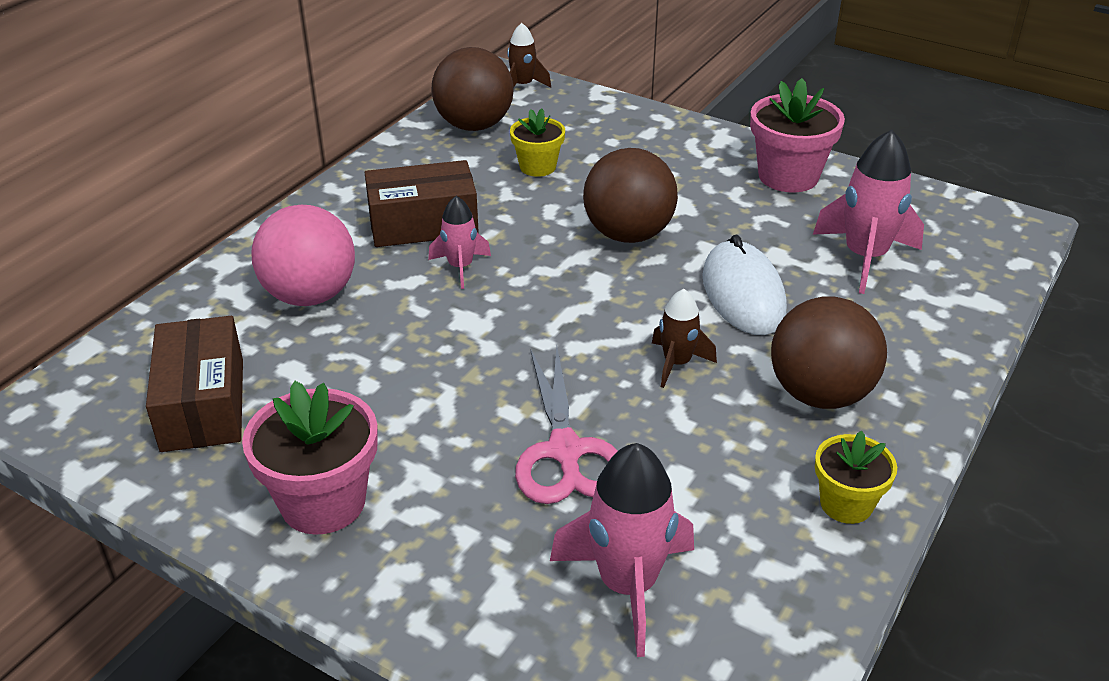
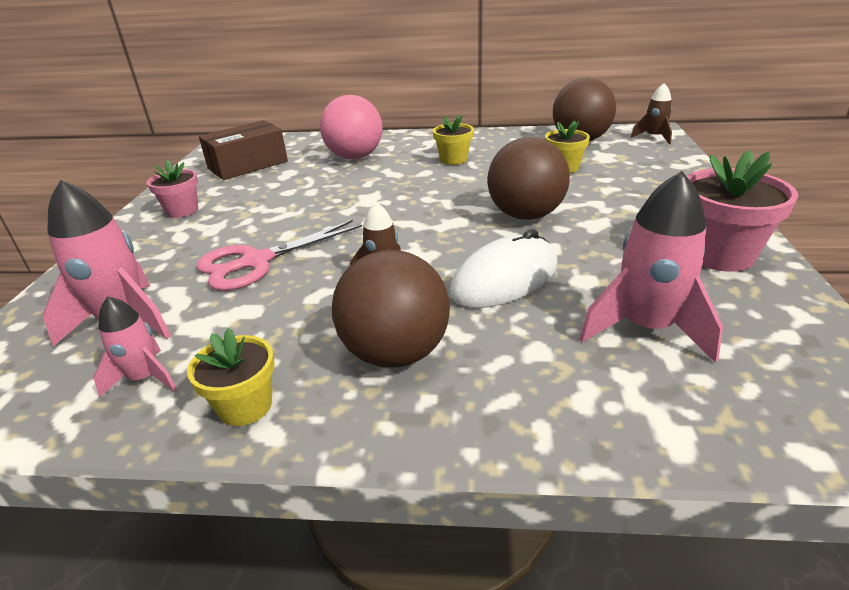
camera: 65 degrees right, 5 degrees down
pink flower pot [242,381,378,535] -> pink flower pot [147,160,198,218], size x0.61
brown box [365,160,479,247] -> yellow flower pot [433,115,474,165]
pink rocket [428,196,491,289] -> pink rocket moved to [93,296,177,398]

